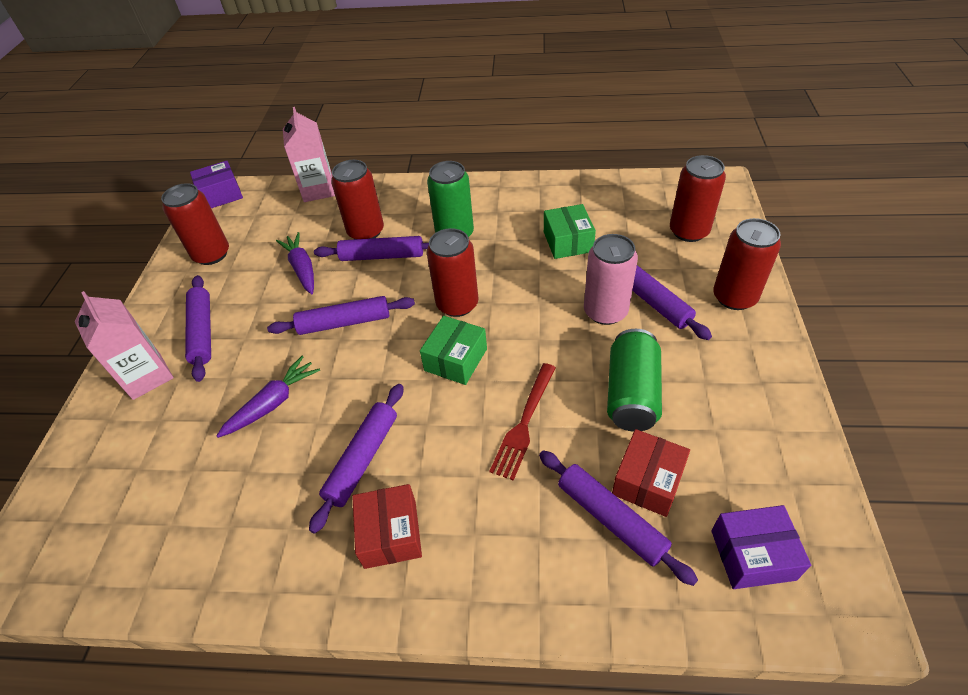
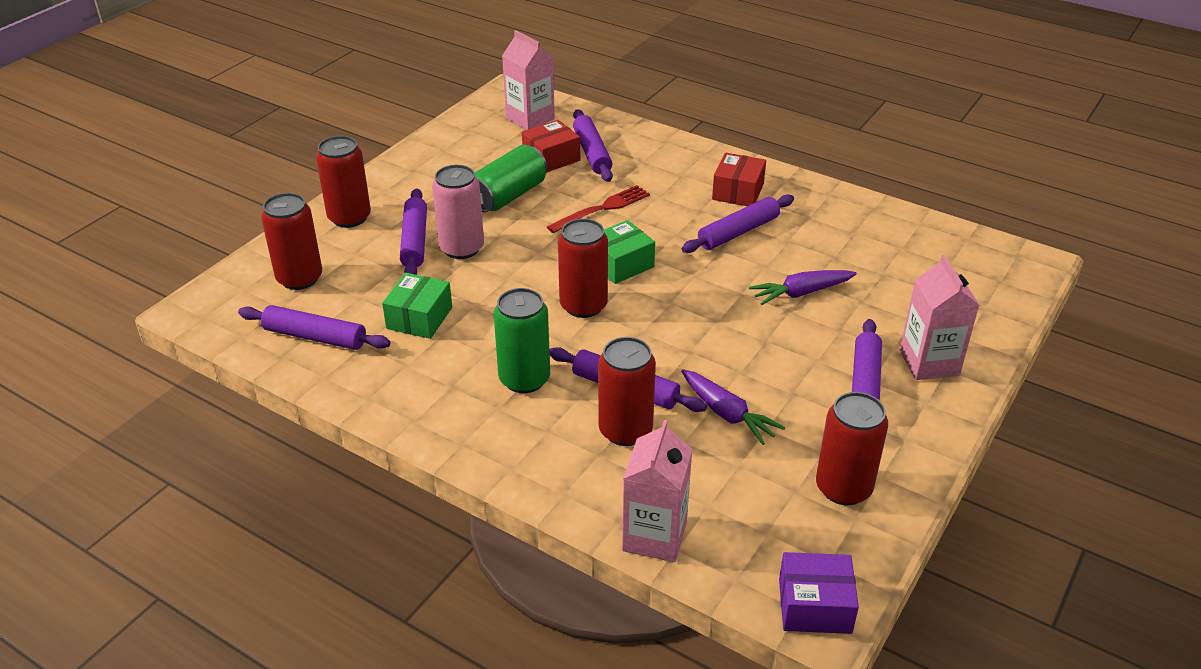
camera: 155 degrees left, 10 degrees down
purple rolling pin [267,296,415,335] -> purple rolling pin moved to [238,305,391,350]
purple carrot [276,232,314,294] -> purple carrot turned 45 degrees counterclockwise [681,369,785,445]
purple box [711,505,811,589] -> pink carton [502,30,555,130]

